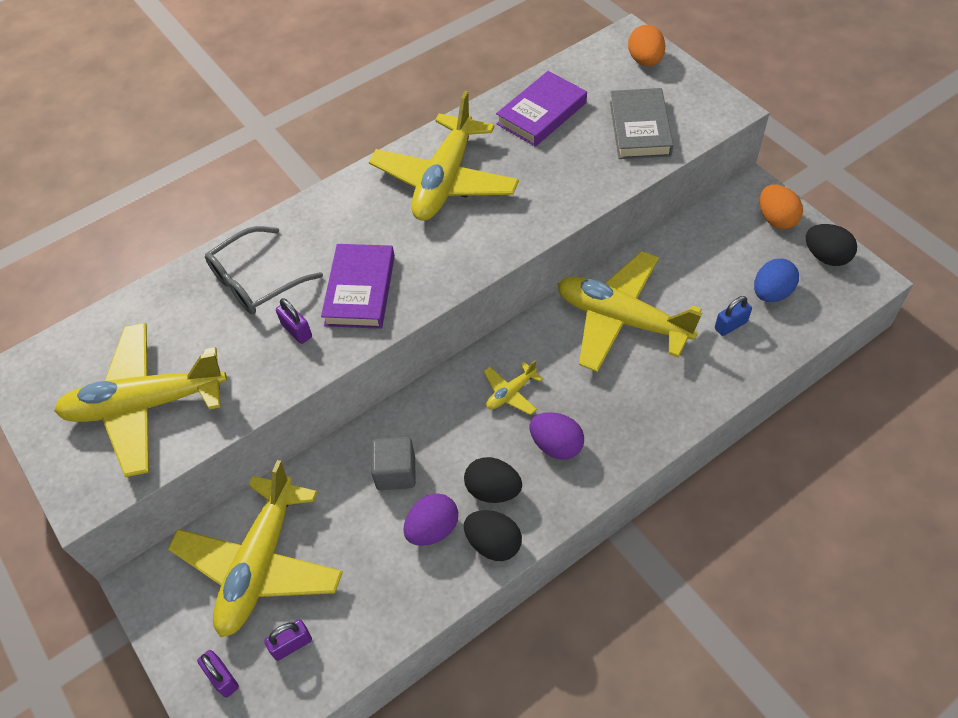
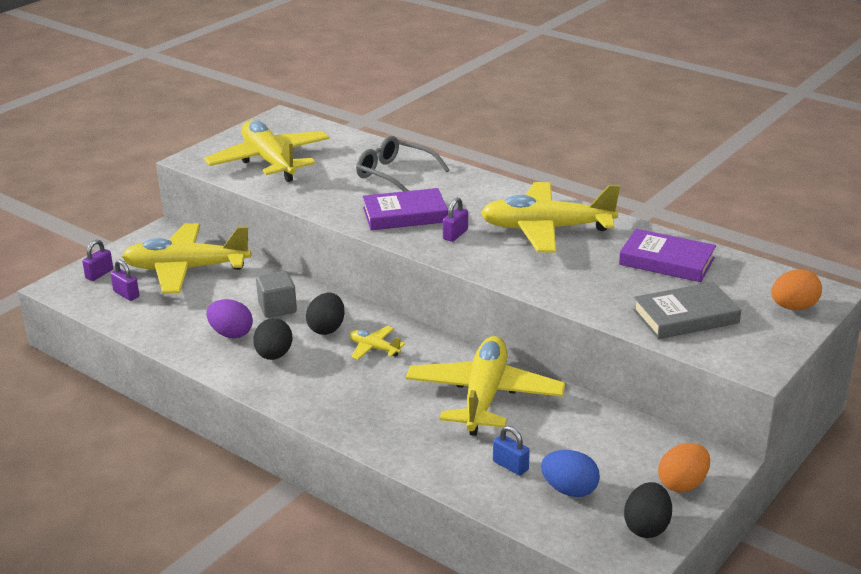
camera: 70 degrees right, 25 degrees down
purple padlock [276,298,312,344] -> purple padlock moved to [443,198,468,242]
black egg [464,510,522,561] -> black egg moved to [306,293,345,335]
purple egg [530,412,584,460] -> none

